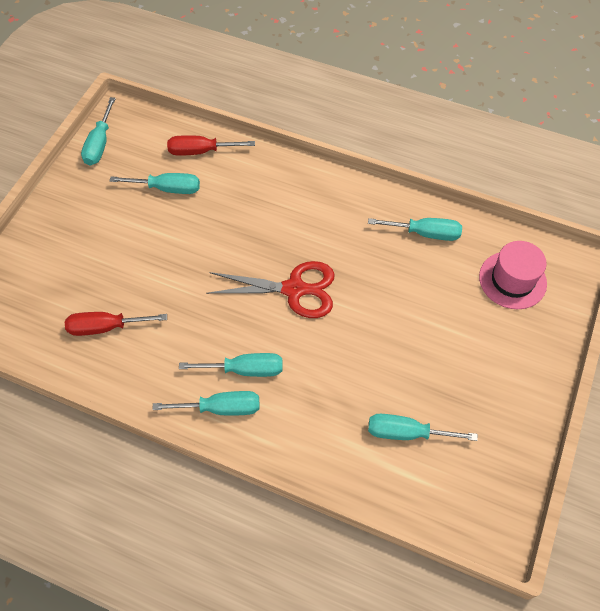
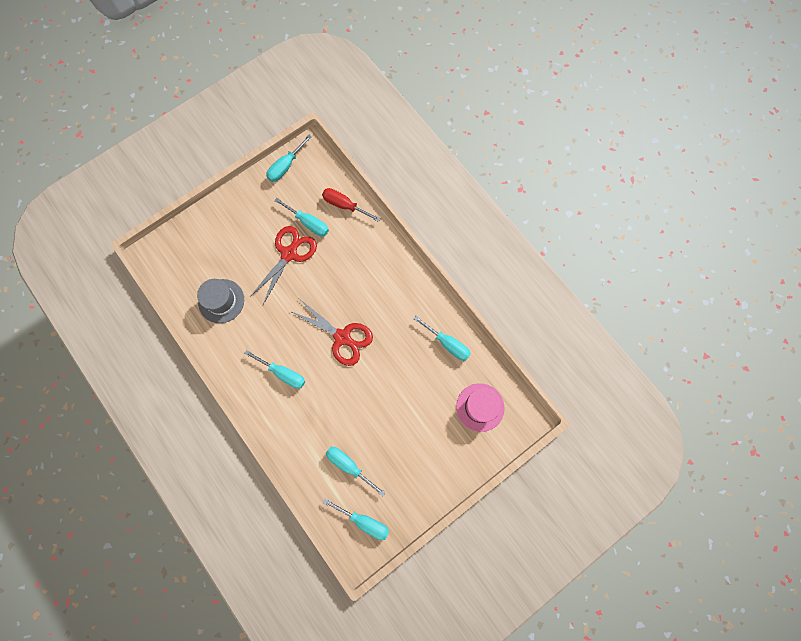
camera: 30 degrees right, 15 degrees up
red screwdriver [65,312,167,336] -> grey hat [197,279,244,323]
turquoise screwdriver [152,391,259,415] -> turquoise screwdriver moved to [322,498,389,540]
none -> red scissors [250,226,317,305]

